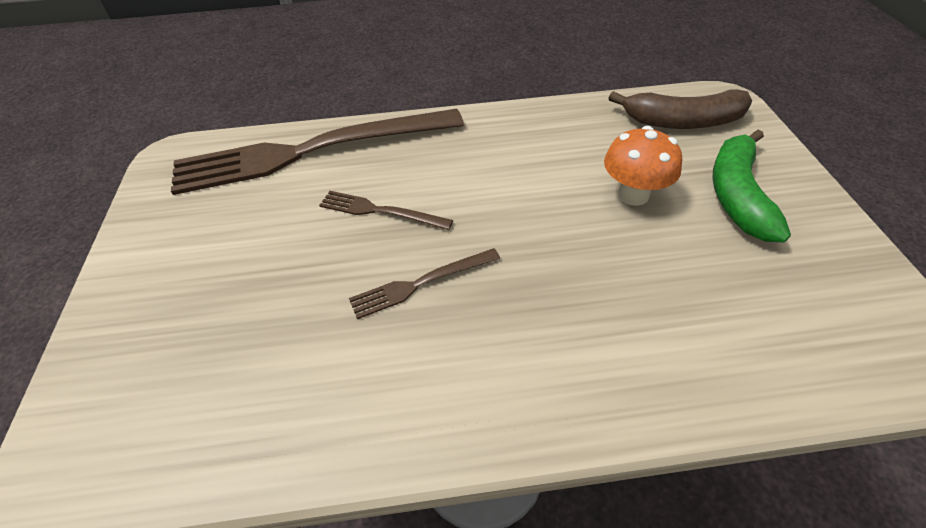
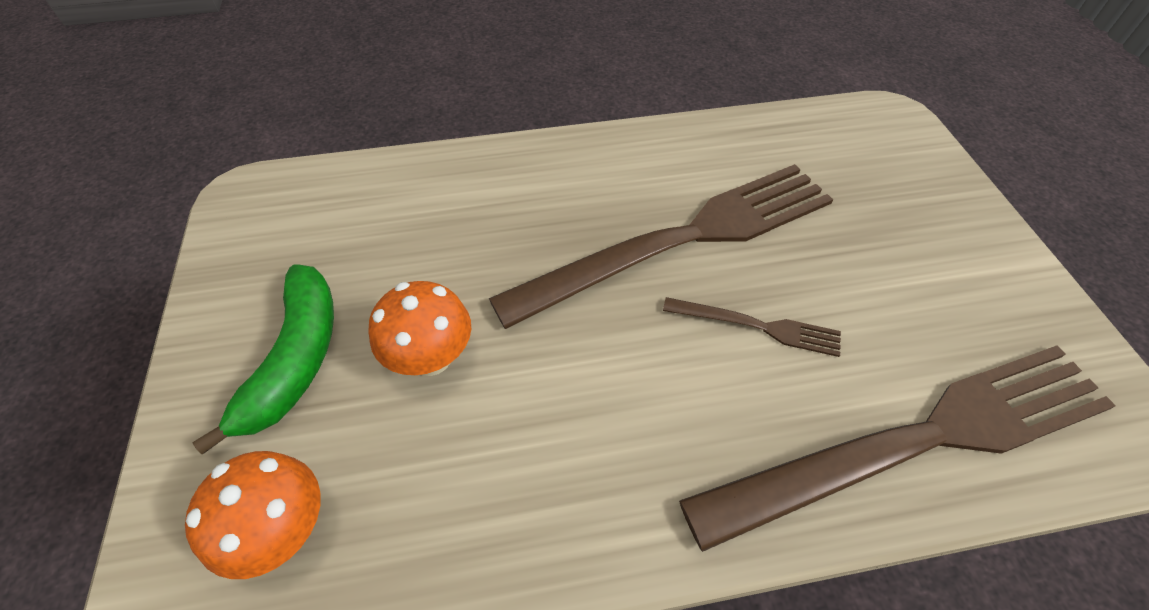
camera: 175 degrees right, 5 degrees up
brown fork [349,248,500,319] -> brown fork [489,164,833,329], size x2.35
brown banana [609,89,752,129] -> orange mushroom [185,451,321,579]

